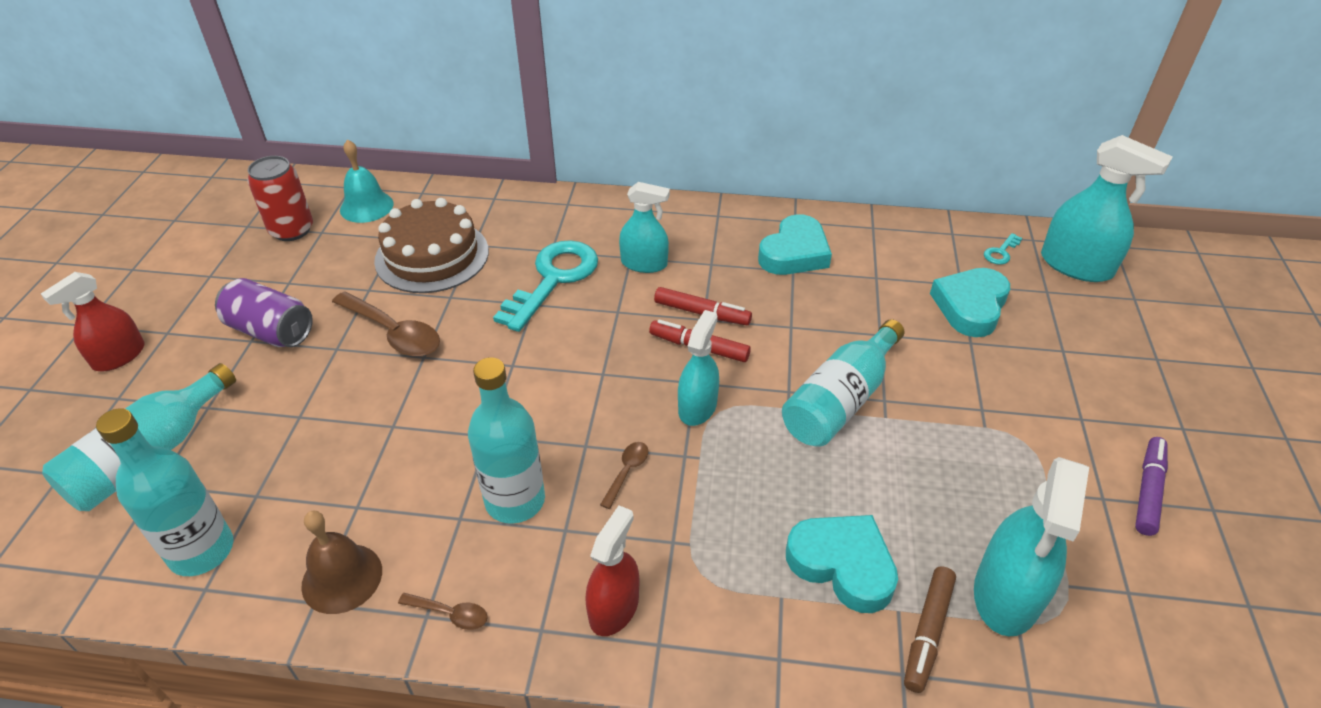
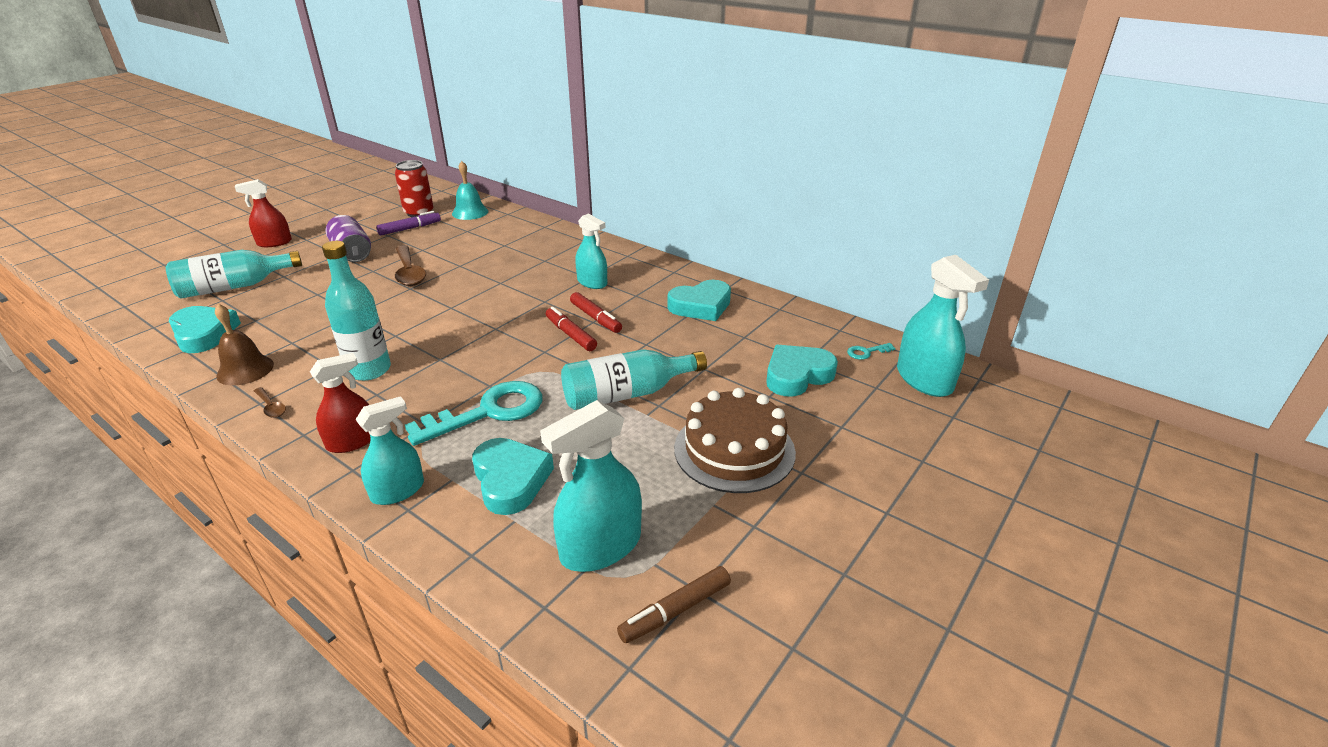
camera: 30 degrees right, 10 degrees down
turquoise bottle [96,408,234,576] -> turquoise heart [169,306,241,353]
brown cake [374,198,489,293] -> brown cake moved to [674,388,796,493]
turquoise key [493,240,598,332] -> turquoise key moved to [405,381,543,446]
brown spoon [600,442,648,509] -> none
turquoise spray bottle [678,310,719,426] -> turquoise spray bottle moved to [356,396,424,505]
brown marker [904,566,956,693] -> brown marker moved to [617,566,731,643]
purple marker [1135,437,1168,536] -> purple marker moved to [376,211,441,235]

